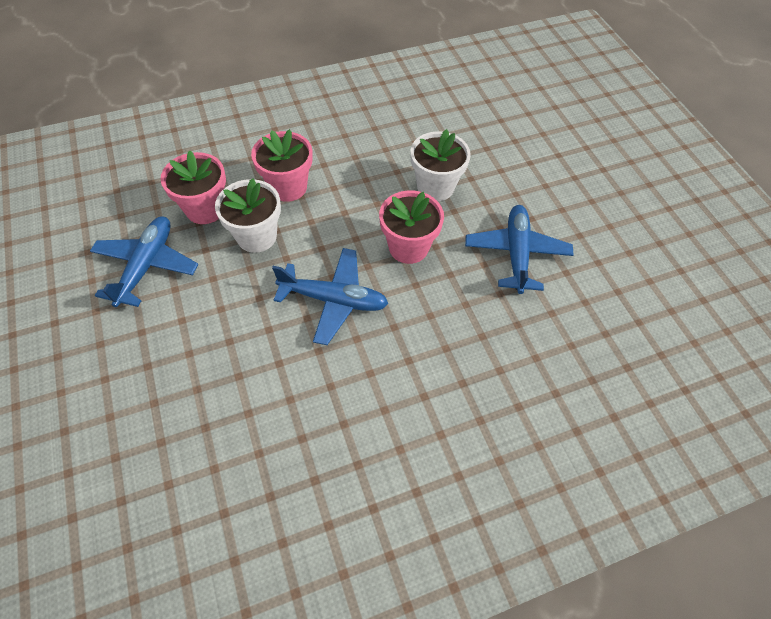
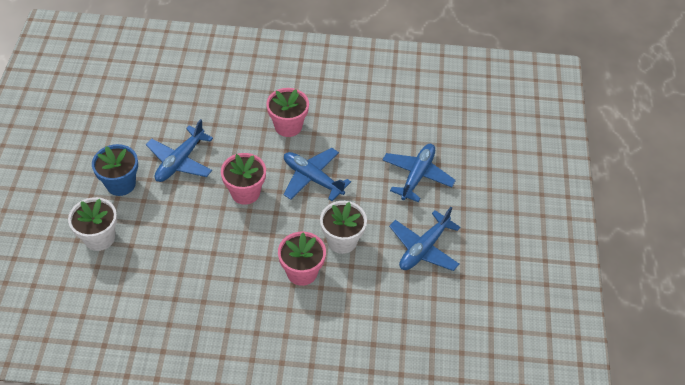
camera: 155 degrees left, 5 degrees down
pink flower pot [160,151,226,224] -> pink flower pot moved to [266,88,309,137]
white flower pot [410,129,471,201] -> white flower pot moved to [68,197,117,251]
none -> blue flower pot [92,144,138,196]
none -> blue plane [383,144,456,202]

